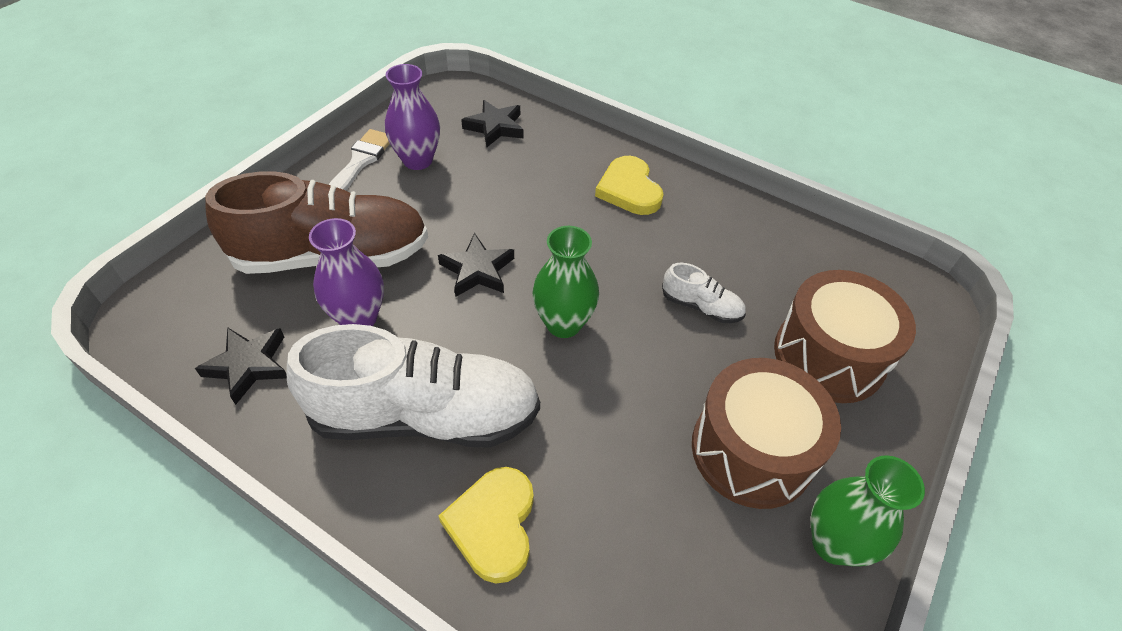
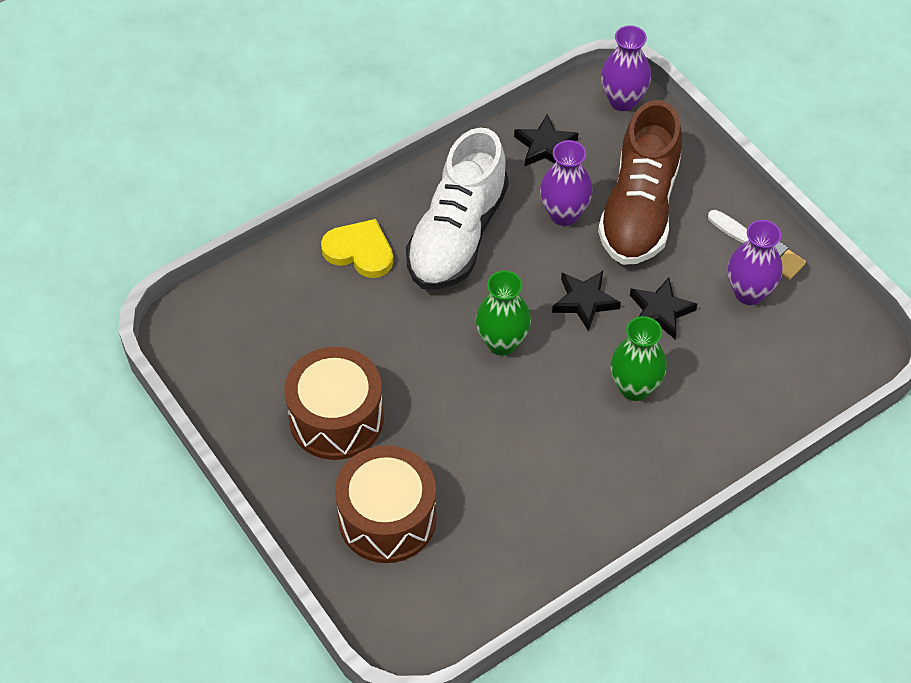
camera: 115 degrees right, 5 degrees up
black star [461,100,523,147] -> black star moved to [630,277,697,339]
yellow heart [595,156,664,215] -> none
white shoe [662,263,746,323] -> none
green vase [811,455,925,566] -> green vase moved to [610,316,667,401]
none -> purple vase [601,26,651,111]

